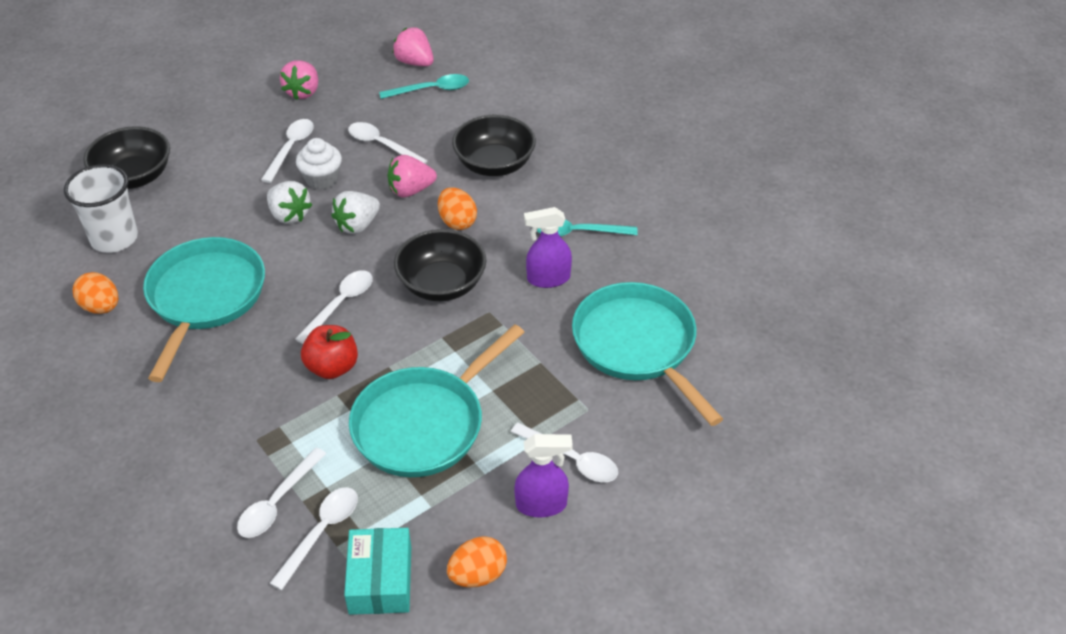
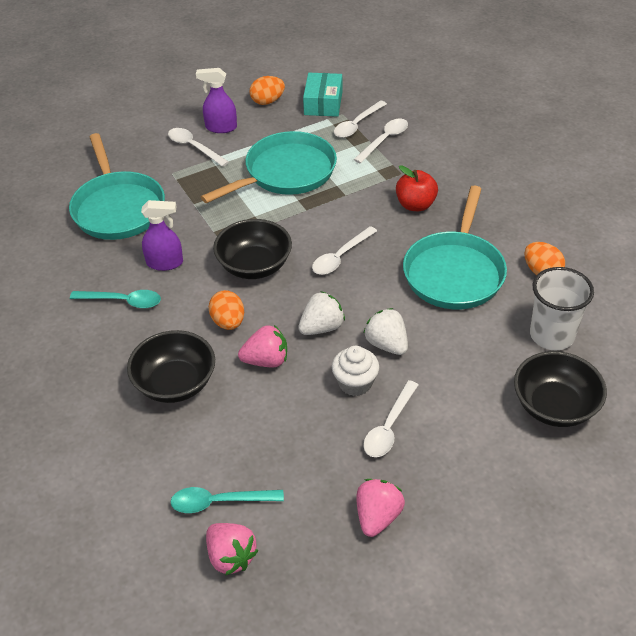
camera: 170 degrees left, 0 degrees up
red apple [301,325,358,379] -> red apple moved to [396,165,438,211]
white spoon [348,122,428,164] -> none

